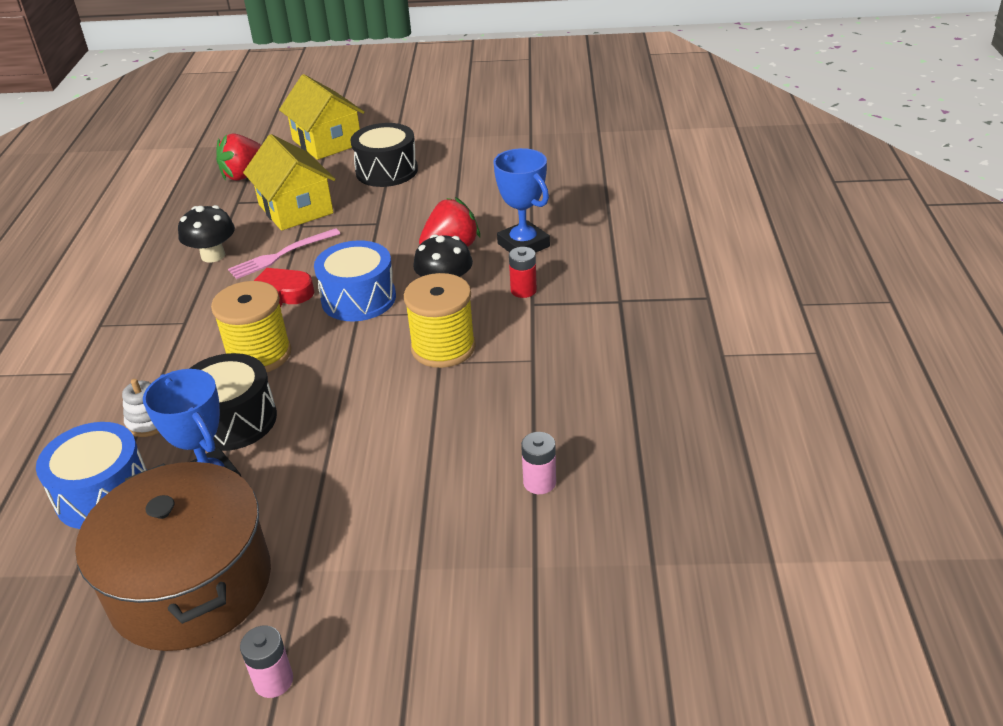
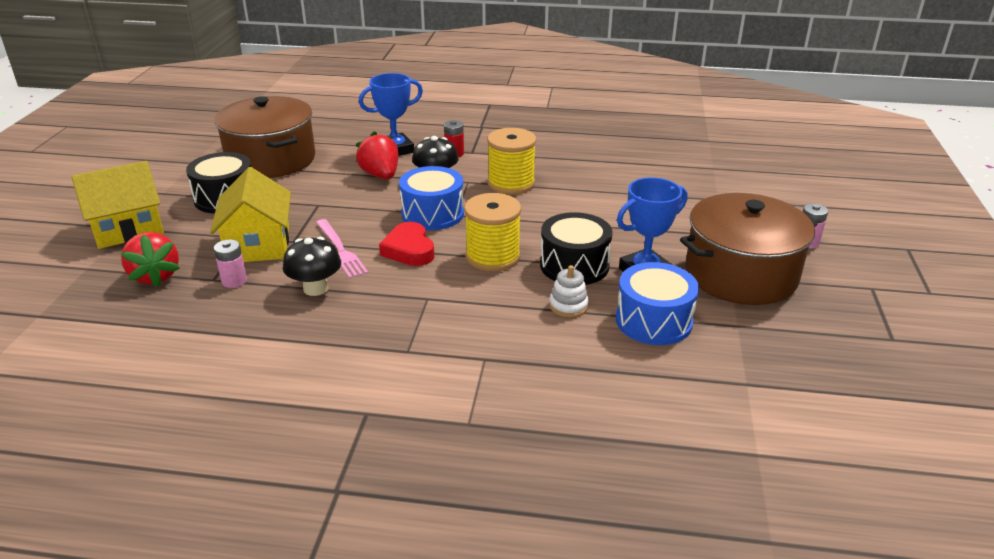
camera: 85 degrees left, 5 degrees down
yellow house [243,134,336,231] -> yellow house turned 75 degrees counterclockwise [210,167,291,262]
pink battery [521,432,556,494] -> pink battery moved to [214,239,247,288]
none -> brown pot [214,96,315,178]

